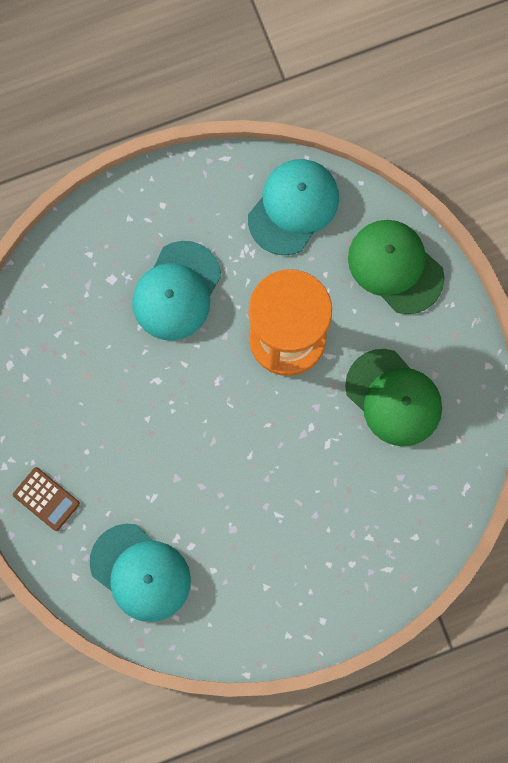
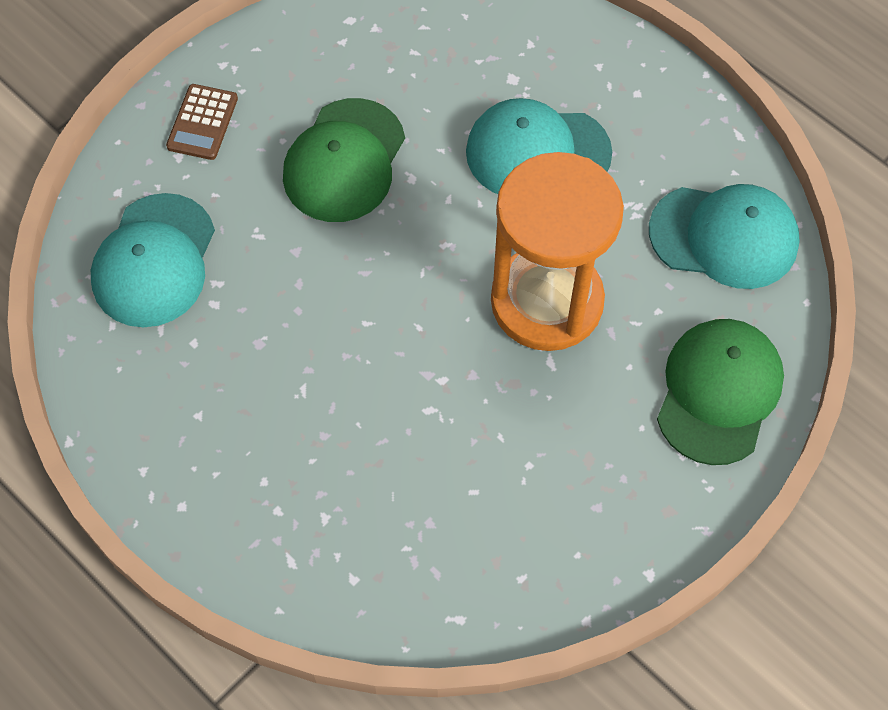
camera: 65 degrees right, 15 degrees down
green cap [345,349,442,446] -> green cap moved to [283,98,405,222]

